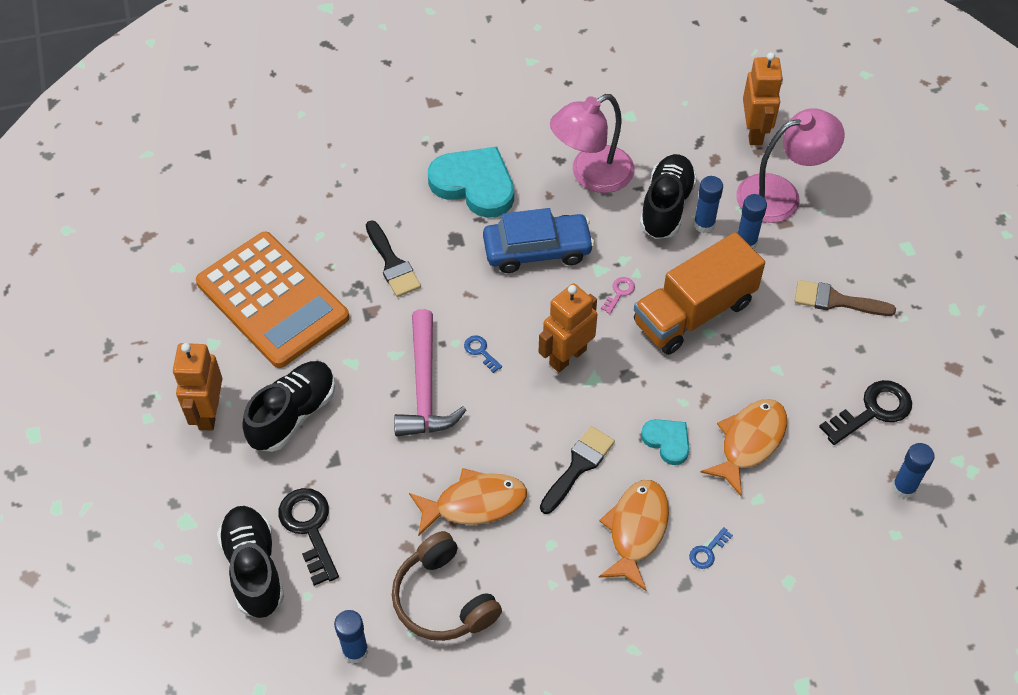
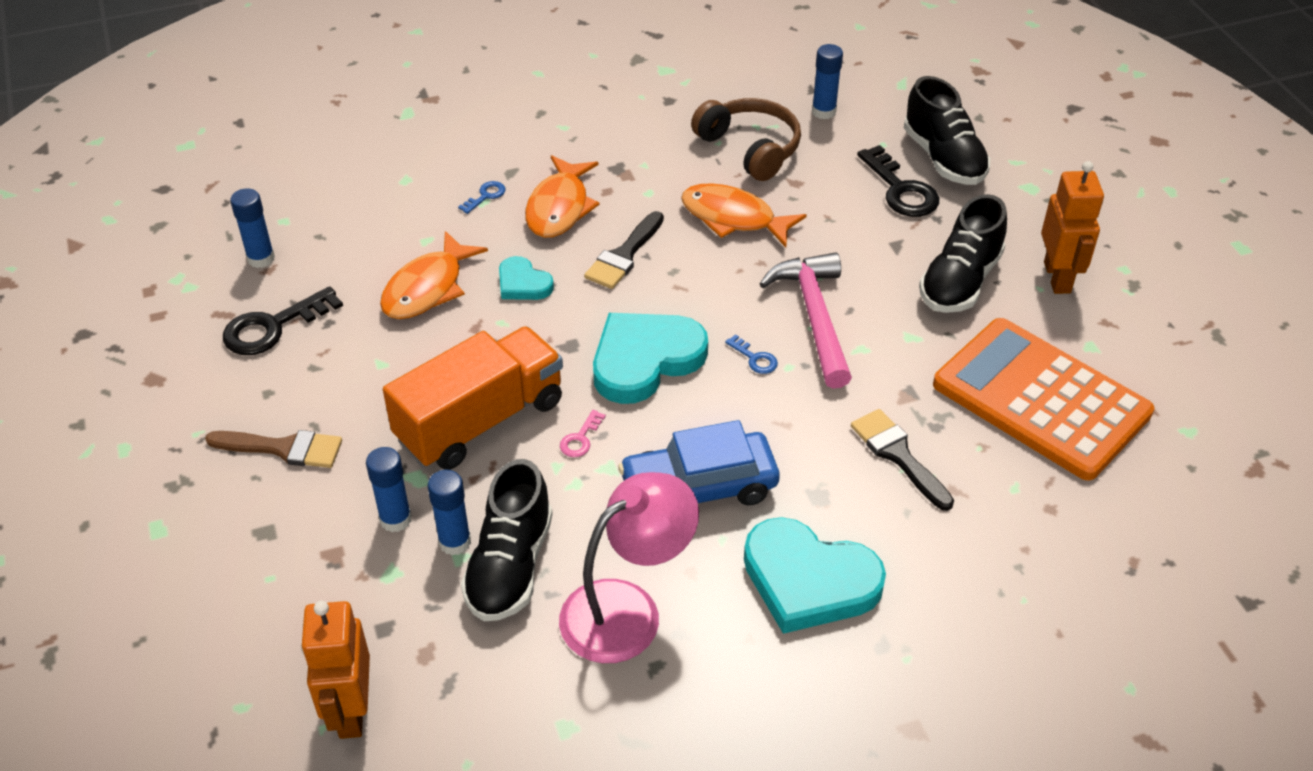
camera: 175 degrees right, 10 degrees down
orange fish [409,468,527,536] -> orange fish turned 45 degrees clockwise [681,183,807,247]
orange robot [539,283,598,372] -> turquoise heart [593,313,708,404]
pink lamp [736,108,845,223] -> none

